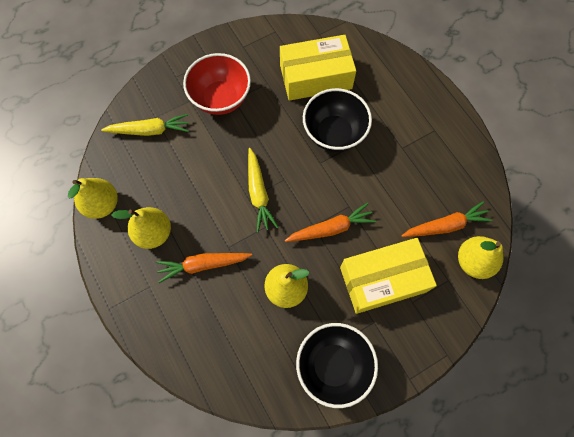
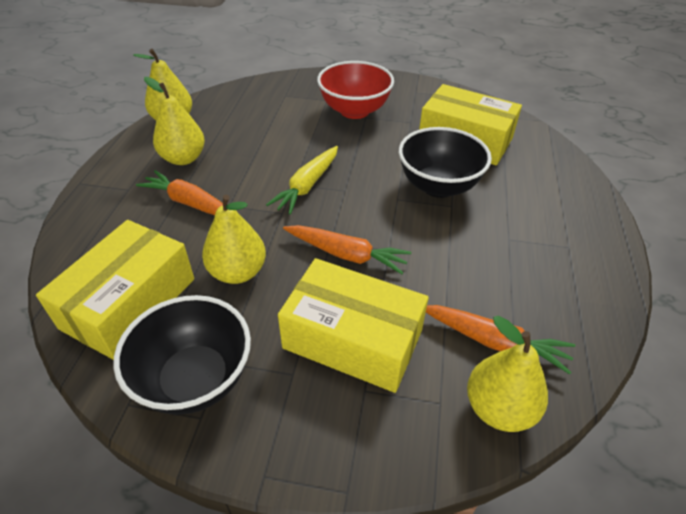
camera: 40 degrees right, 25 degrees down
yellow carrot [101,114,189,136] -> none
none -> yellow box [36,220,194,360]

